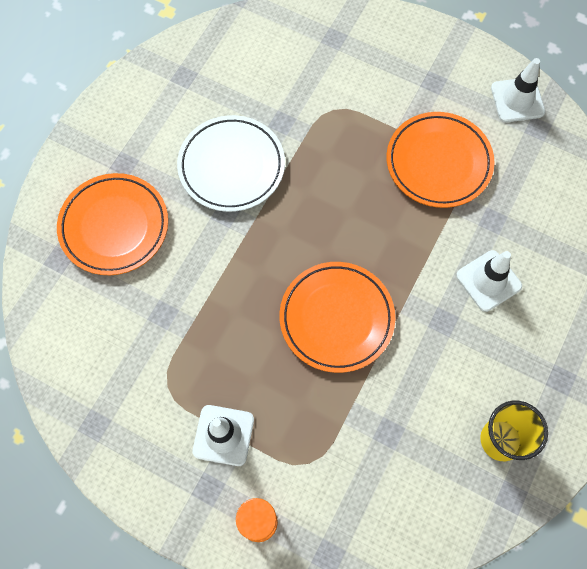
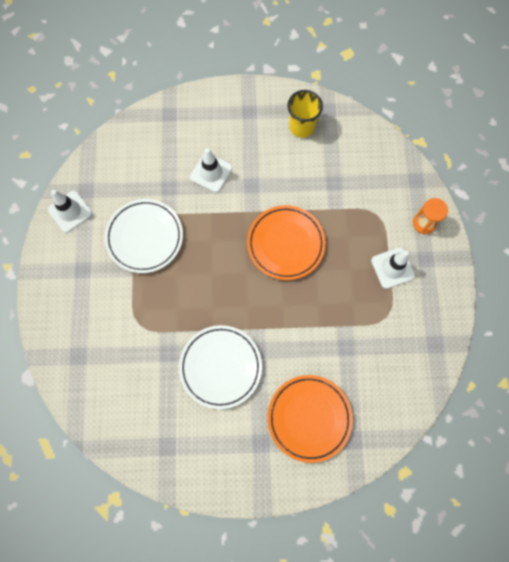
camera: 120 degrees left, 5 degrees up
orange plate [387,112,495,208] -> white plate [104,199,183,273]

